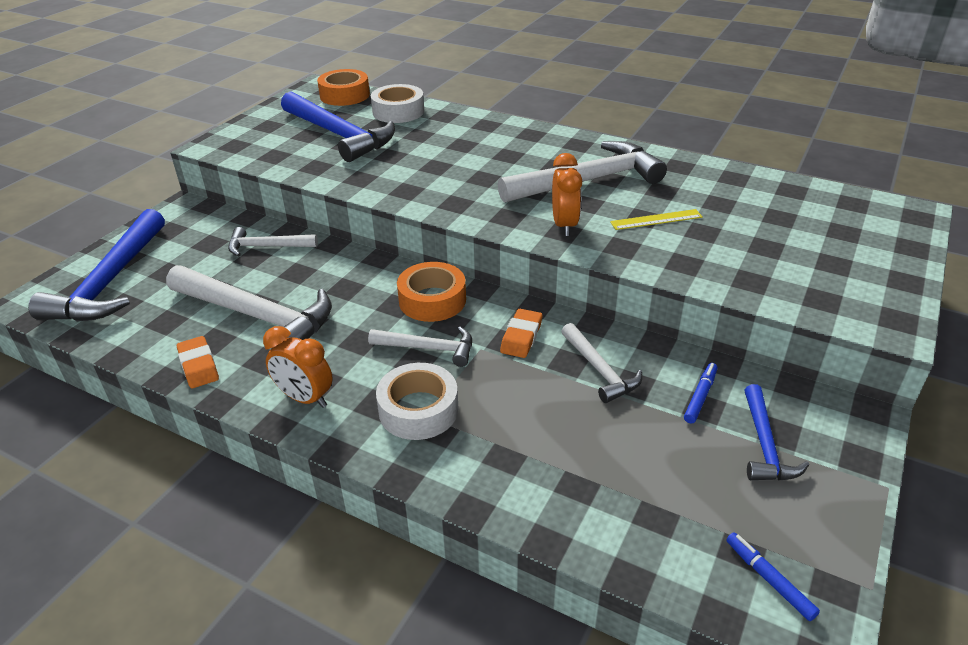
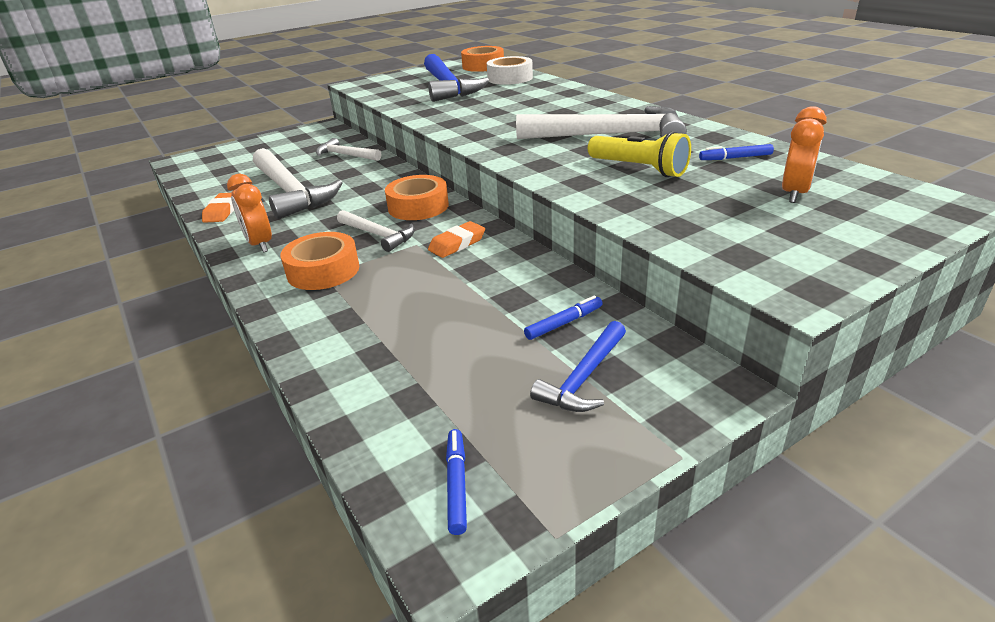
camera: 30 degrees right, 5 degrees down
blue hammer [28,209,165,322] -> none
white tape [376,363,458,440] -> orange tape [280,232,360,290]
orange clock [552,153,582,236] -> orange clock moved to [782,106,827,203]
white hammer [561,323,642,403] -> none
yellow ruler [610,209,702,230] -> yellow flashlight [588,131,691,177]
none -> blue marker [699,144,774,160]

